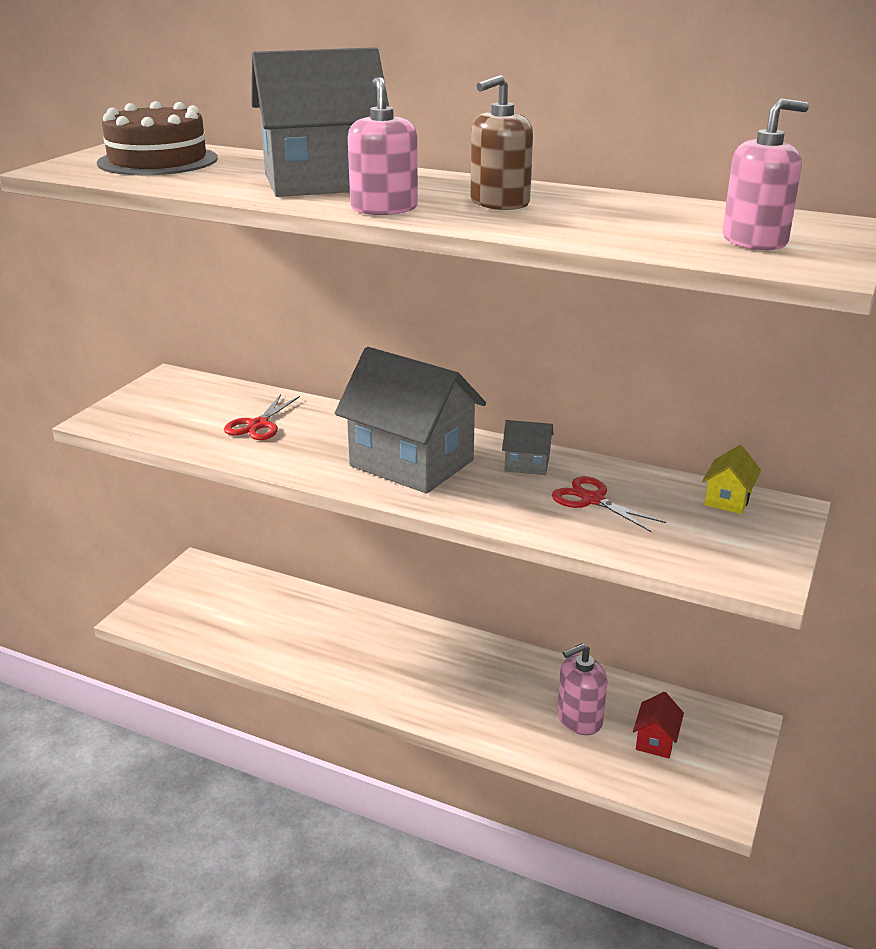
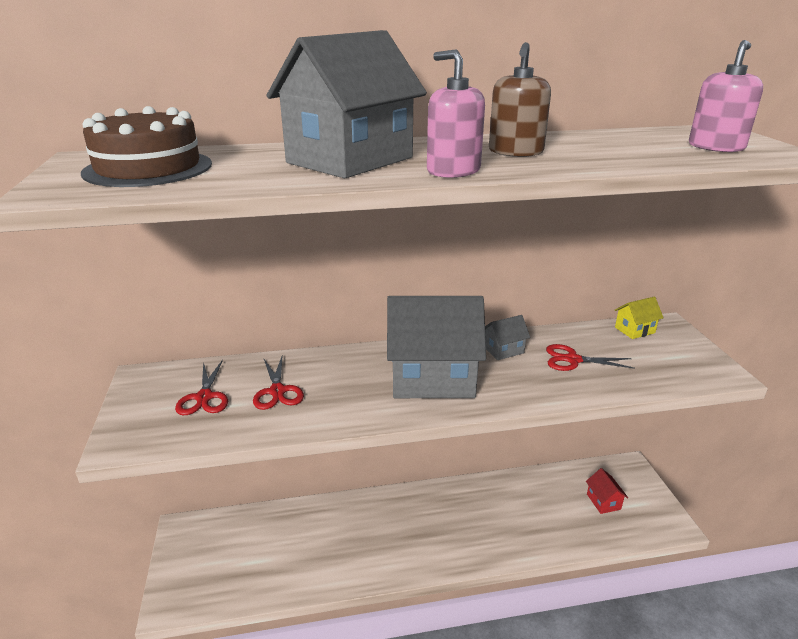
camera: 35 degrees left, 0 degrees up
pink soap dispenser [557,643,607,735] -> none
yellow house [702,445,761,514] -> yellow house turned 75 degrees clockwise [615,297,664,339]
none -> red scissors [175,360,228,415]

